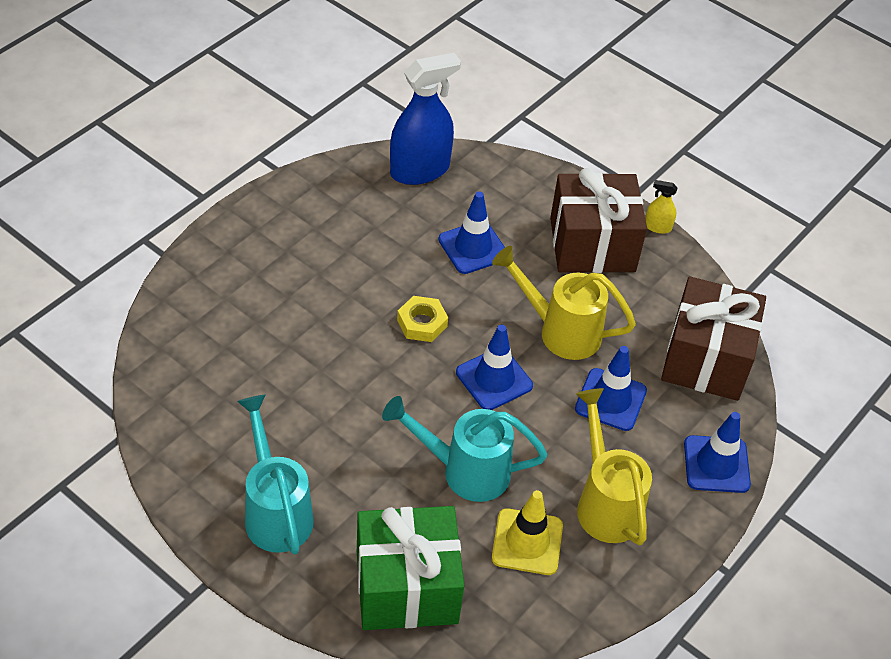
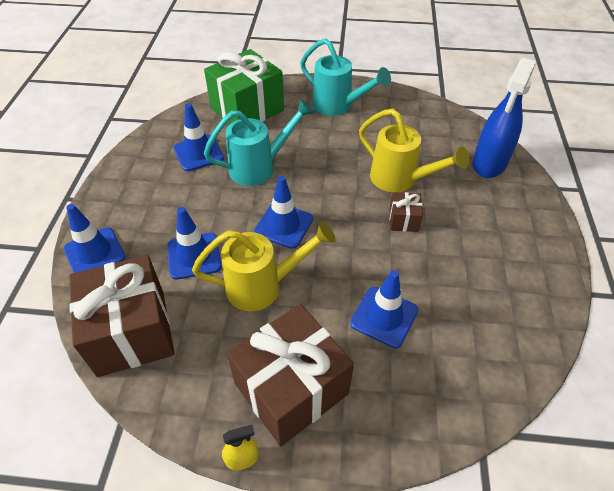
camera: 150 degrees right, 0 degrees up
blue spray bottle [390,52,461,185] -> blue spray bottle moved to [473,58,536,178]
yellow nut [397,296,448,342] -> none
yellow traffic cone [492,490,563,575] -> blue traffic cone [174,103,224,171]
yellow watering can [576,388,652,545] -> yellow watering can moved to [359,109,470,192]
none -> brown gift [389,192,423,232]

